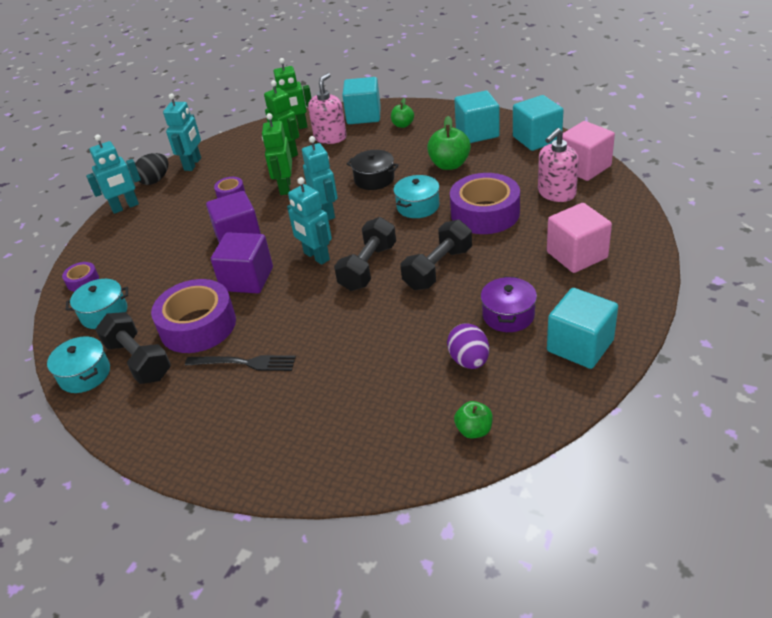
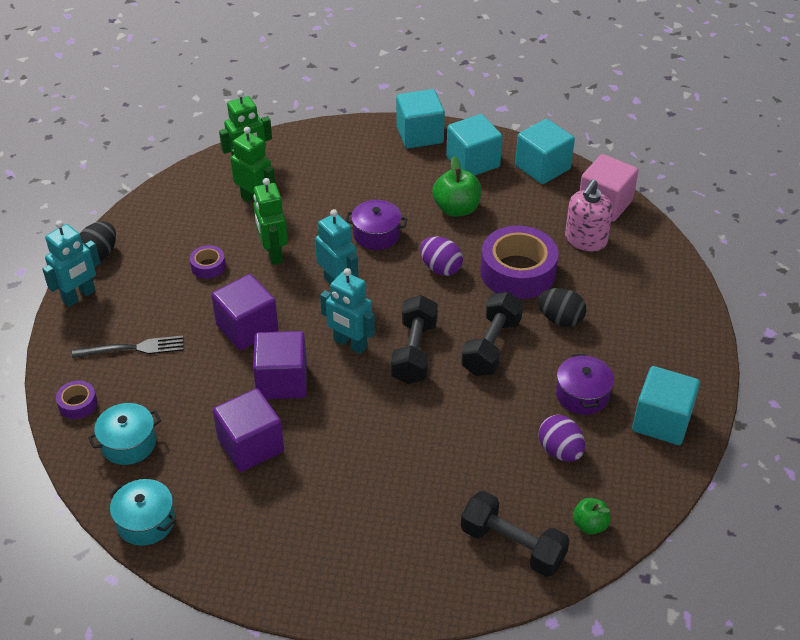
camera: 20 degrees left, 5 degrees up
black dumbbell [95,312,171,384] -> black dumbbell moved to [461,491,570,577]
purple tape [151,279,236,353] -> purple cube [213,388,284,472]
turquoise robot [163,93,201,171] -> none
black fork [185,355,296,371] -> black fork moved to [72,335,184,358]
pink soap dispenser [308,73,347,144] -> none
turquoise cube [342,77,381,124] -> turquoise cube moved to [396,89,445,148]
black pot [347,150,399,190] -> purple pot [345,200,408,250]
green apple [391,98,414,128] -> none
turquoise pot [394,175,439,218] -> purple egg [420,236,463,276]
pink cube [547,203,612,273] -> none
none -> black egg [538,288,586,327]

